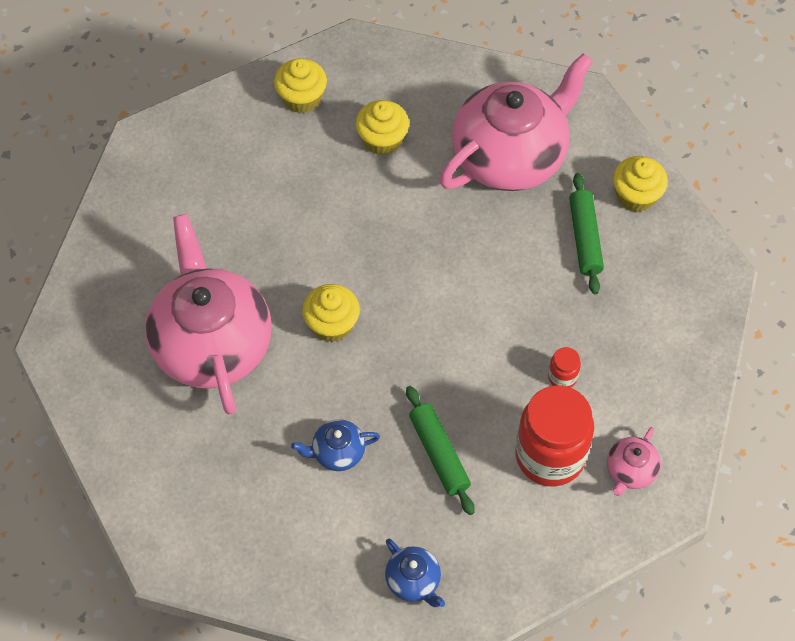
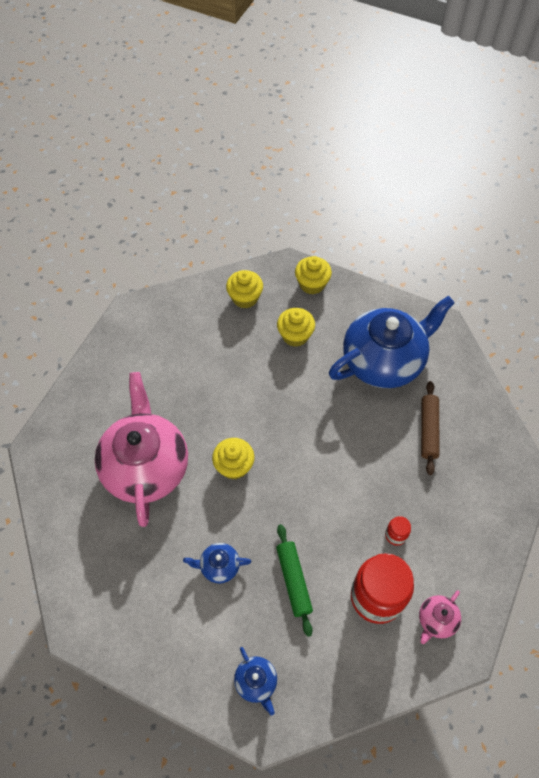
camera: 10 degrees right, 0 degrees up
pink teapot [439,53,593,191] -> blue teapot [329,296,455,388]
green rolling pin [569,173,604,294] -> brown rolling pin [421,381,440,475]
yellow cupcake [613,156,668,212] -> yellow cupcake moved to [295,256,332,294]

